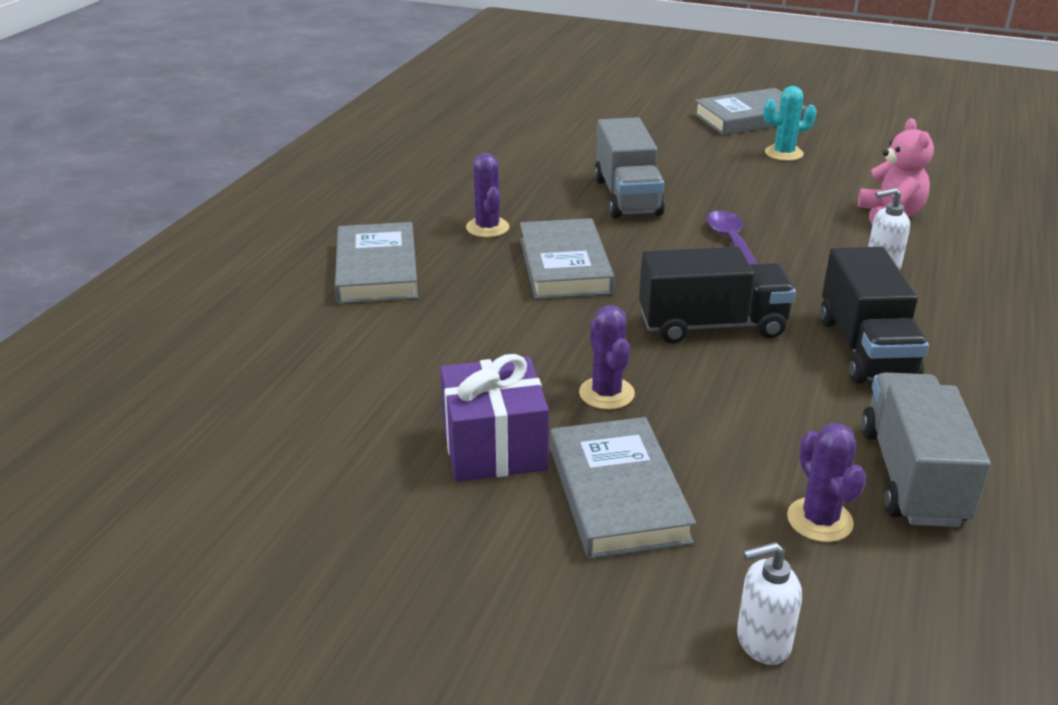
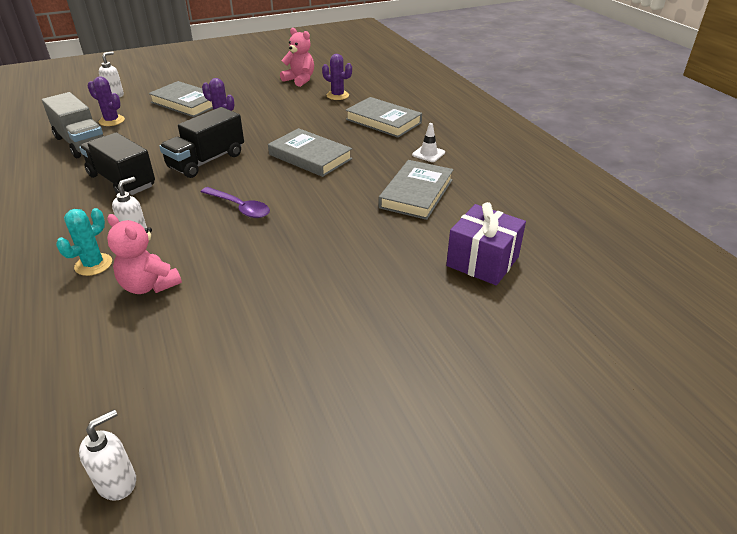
camera: 135 degrees right, 5 degrees up
purple gift [440,354,549,482] -> purple gift moved to [446,202,526,286]
purple cactus [466,153,509,237] -> purple cactus moved to [322,54,352,100]
grey truck [594,117,665,218] -> none
grey book [694,88,807,135] -> grey book moved to [379,160,454,220]
turquoise cactus [763,86,817,161] -> turquoise cactus moved to [56,208,112,276]
none -> white soap dispenser [79,409,136,501]
none -> pink teddy bear [280,28,314,87]
none -> white traffic cone [412,123,445,162]

